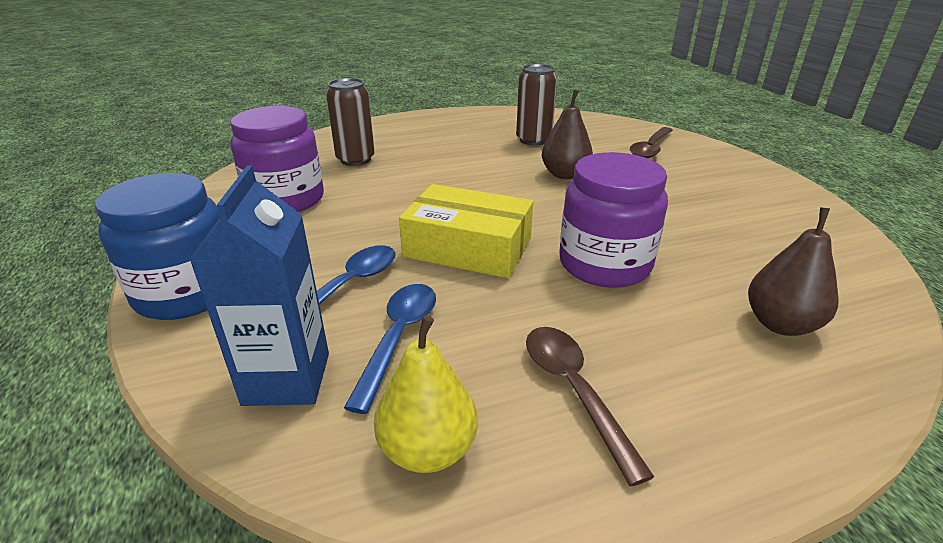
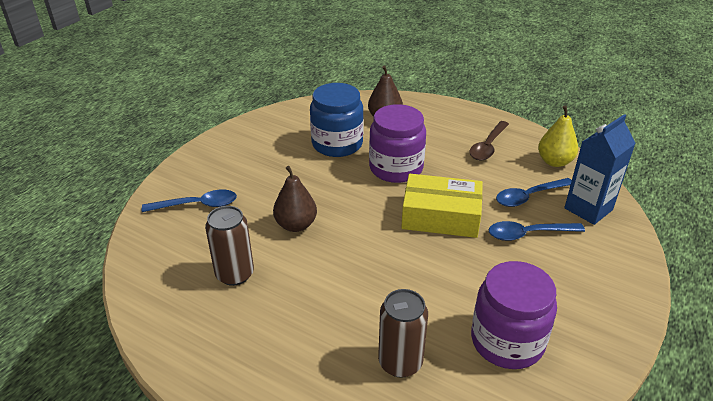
camera: 130 degrees left, 5 degrees up
blue jar [95,173,220,320] -> blue jar moved to [310,83,364,157]
yellow box [399,184,533,278] -> yellow box turned 60 degrees counterclockwise [401,174,483,238]
brown spoon [630,127,673,158] -> blue spoon [142,189,237,212]

